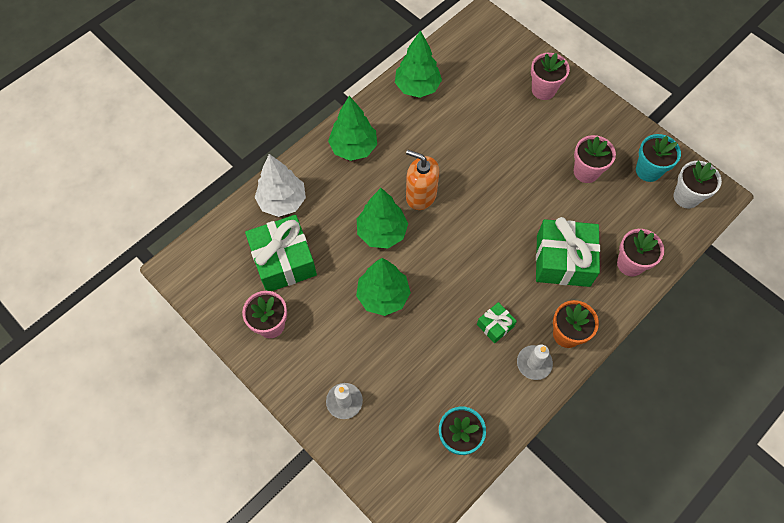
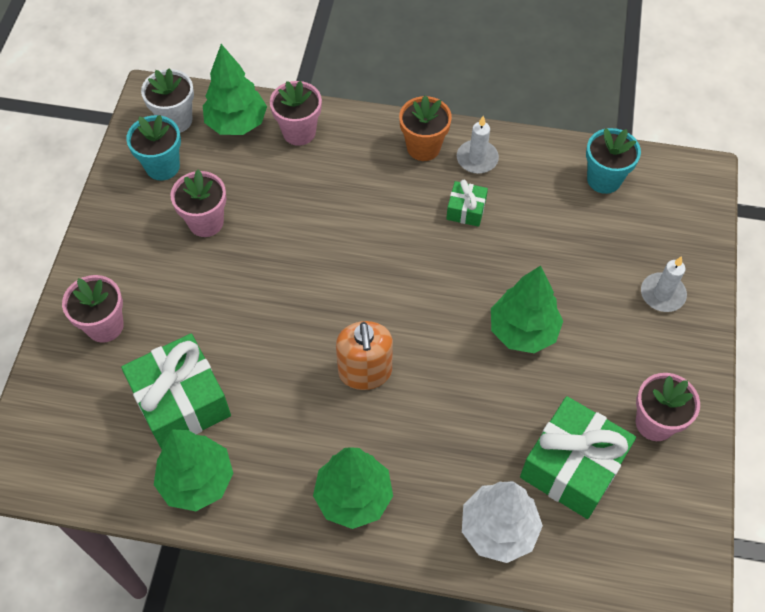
camera: 125 degrees left, 5 degrees down
green tree [357,188,408,249] -> green tree moved to [203,44,267,135]
green gift [536,217,600,287] -> green gift moved to [121,334,231,449]

